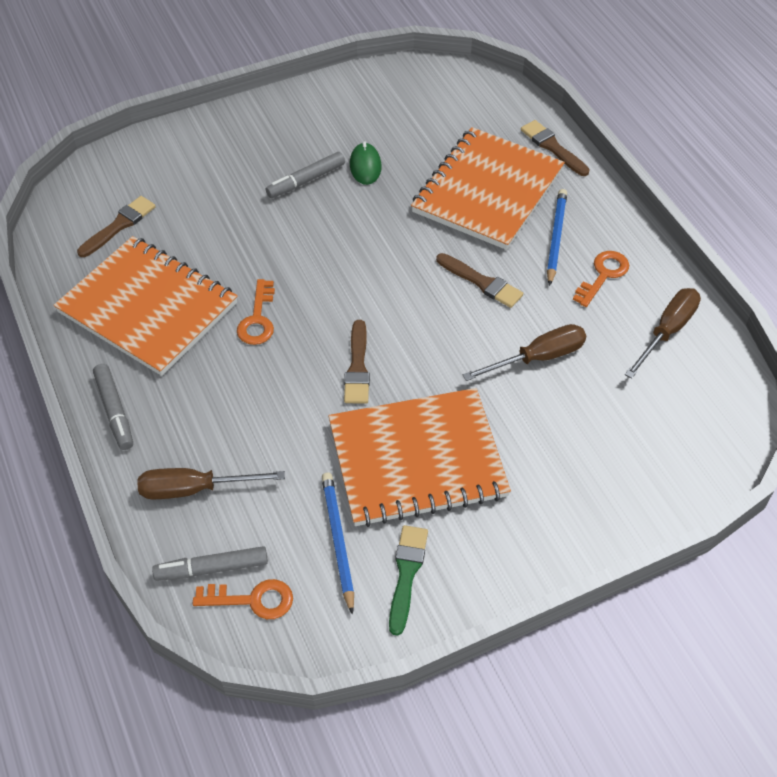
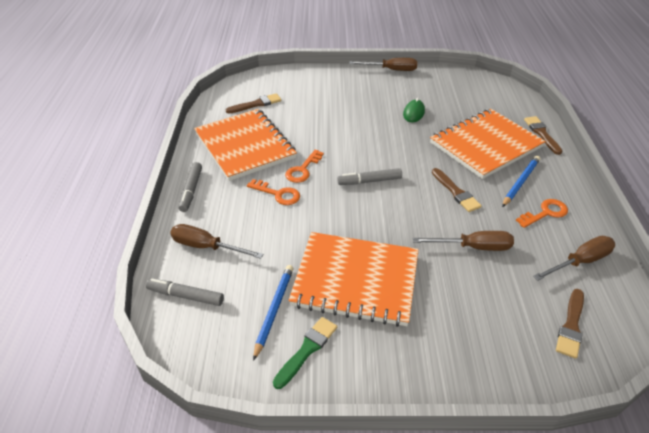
camera: 25 degrees right, 10 degrees down
orange key [193,579,293,619] -> orange key moved to [247,179,300,205]
grey marker [266,152,345,198] -> grey marker moved to [337,168,402,185]
brown brush [344,320,370,404] -> brown brush moved to [556,289,584,359]
none -> brown screwdriver [349,58,417,71]

